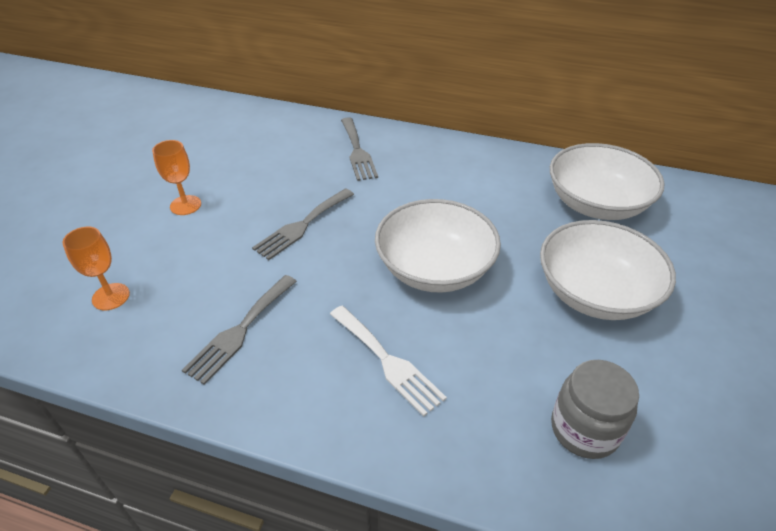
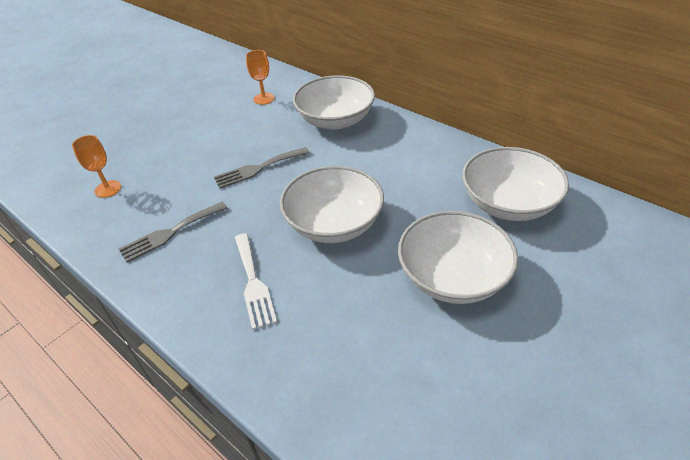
camera: 25 degrees right, 0 degrees up
orange goblet [152,140,201,215] -> orange goblet moved to [246,50,275,105]
grey fork [341,117,378,181] -> white bowl [293,75,375,130]
grey jar [551,360,639,459] -> none

